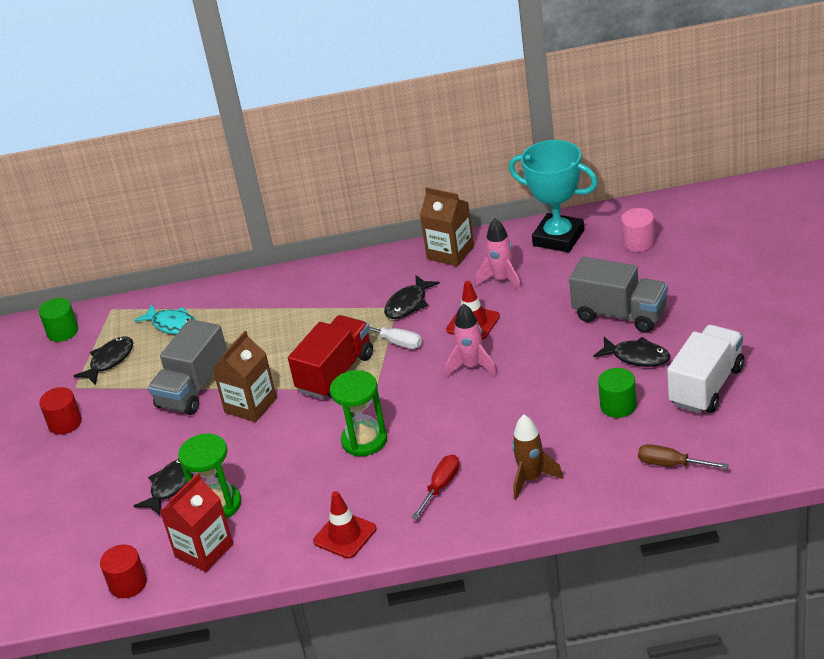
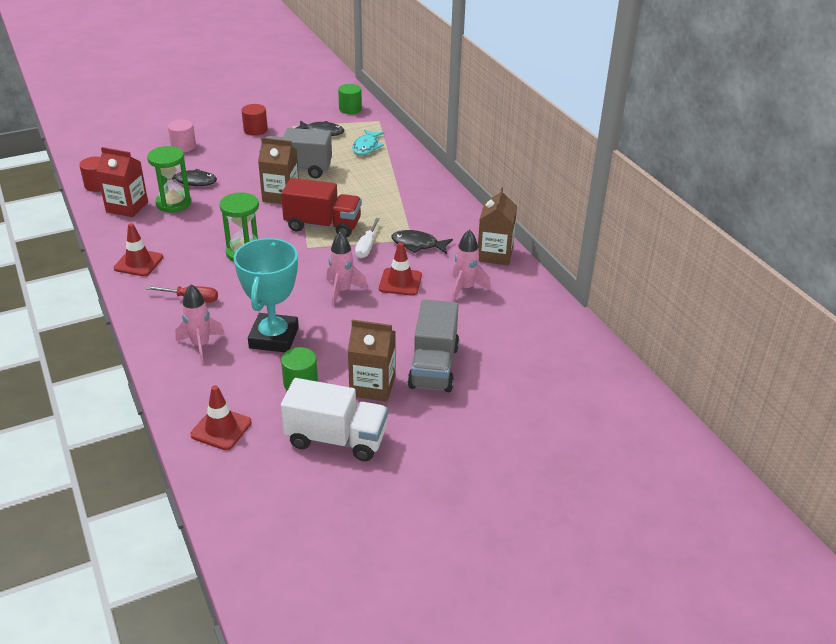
camera: 65 degrees right, 0 degrees up
turquoise trophy [509,140,598,252] -> turquoise trophy moved to [234,238,299,352]
brown rocket [512,415,563,500] -> pink rocket [175,284,225,364]
black fish [594,337,670,367] -> brown carton [348,320,396,402]
pink cylinder [621,208,655,252] -> pink cylinder moved to [168,120,196,152]
brown screwdriver [638,444,729,469] -> red traffic cone [190,385,252,450]

